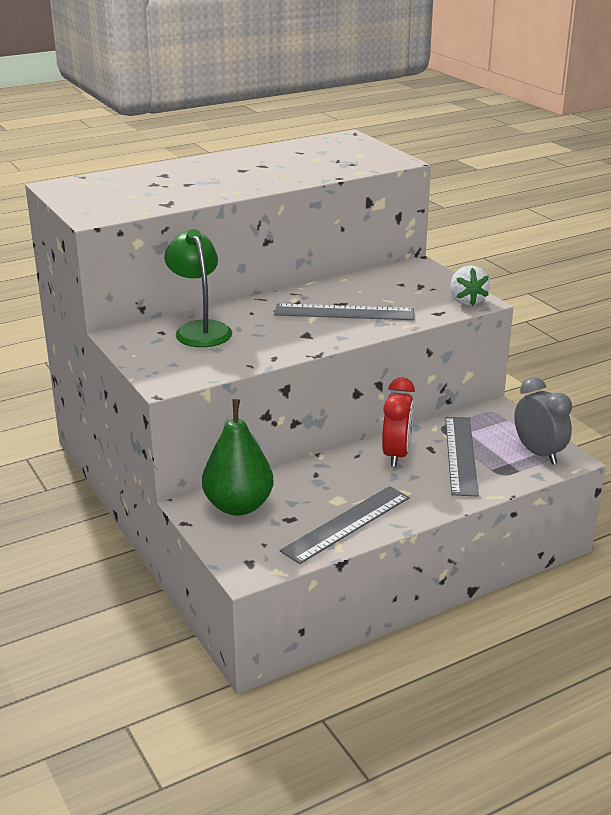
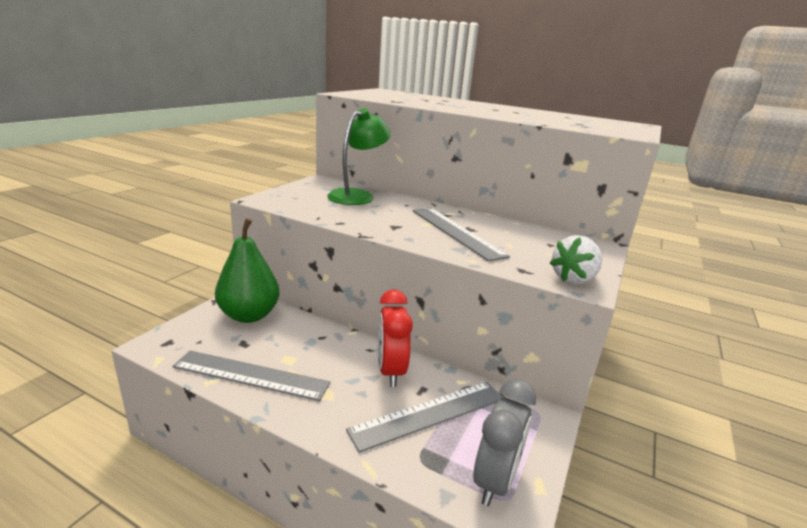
camera: 55 degrees right, 5 degrees down
red clock [382,377,415,467] -> red clock turned 105 degrees clockwise [378,289,413,387]

